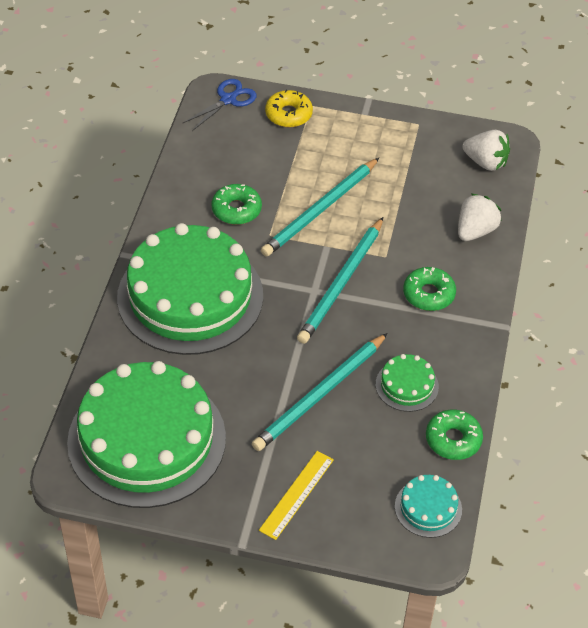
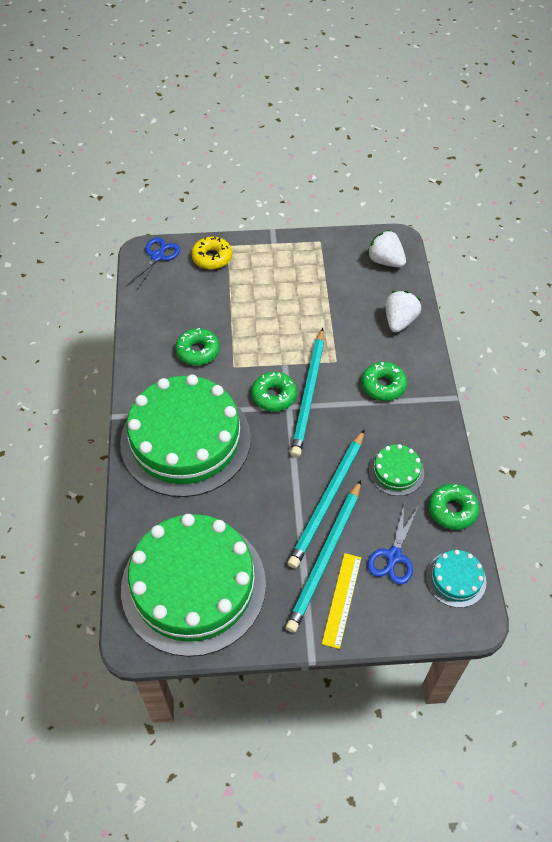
camera: 15 degrees left, 5 degrees up
turquoise pencil [261,158,379,257] -> turquoise pencil moved to [286,480,361,633]
white strawberry [463,130,510,171] -> white strawberry turned 150 degrees counterclockwise [367,230,406,267]
none -> green donut [251,372,297,411]
none -> blue scissors [367,502,418,584]

